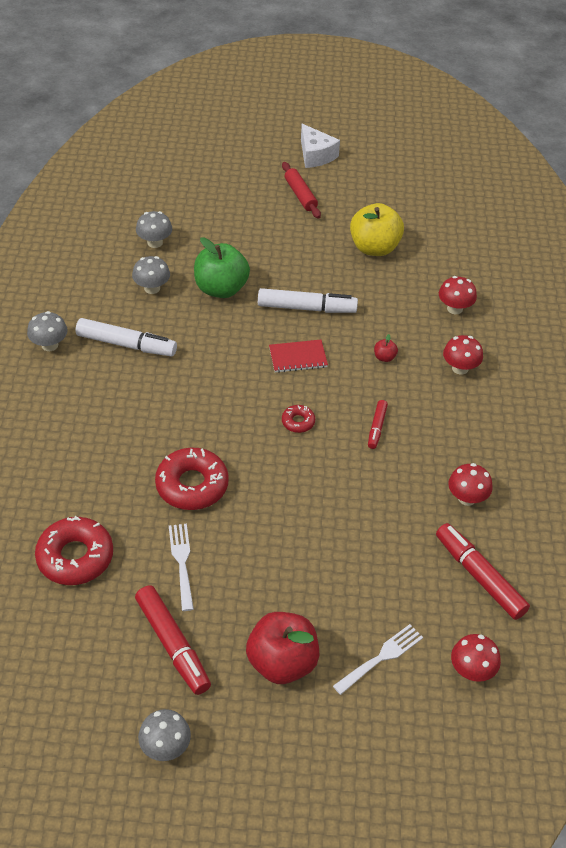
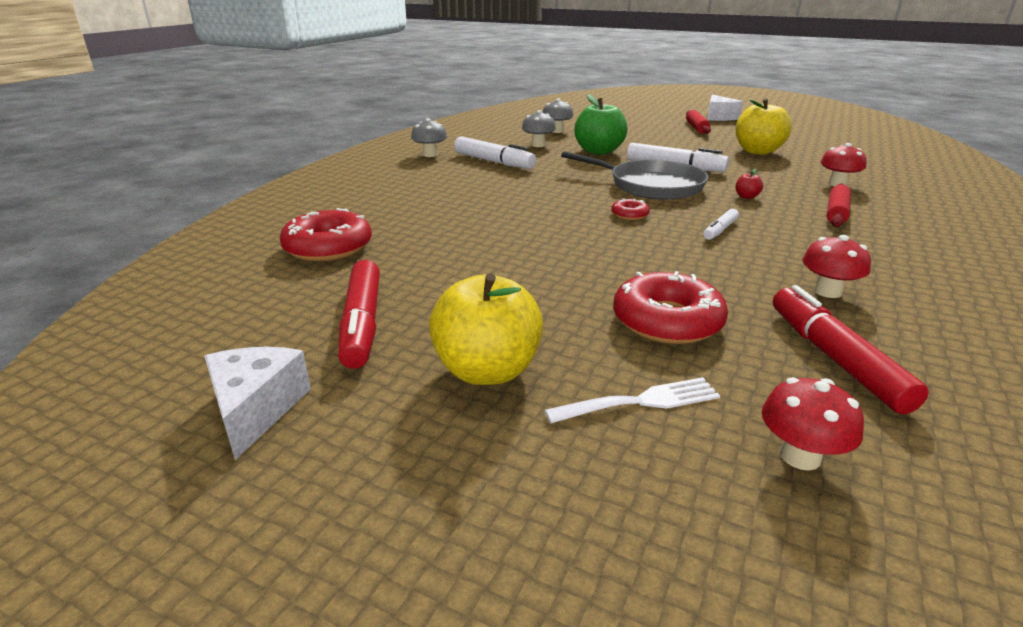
camera: 25 degrees right, 20 degrees down
grey mushroom [138,709,191,761] -> white cheese [204,347,311,460]
red donut [155,447,229,510] -> red donut moved to [613,271,728,344]
white fork [169,524,194,611] -> none
red apple [246,612,319,684] -> yellow apple [429,273,543,385]
red notebook [269,339,328,373] -> grey pan [561,151,709,200]
red marker [368,400,388,449] -> white marker [703,209,739,240]
red mushroom [443,335,483,375] -> red rolling pin [827,183,851,227]

